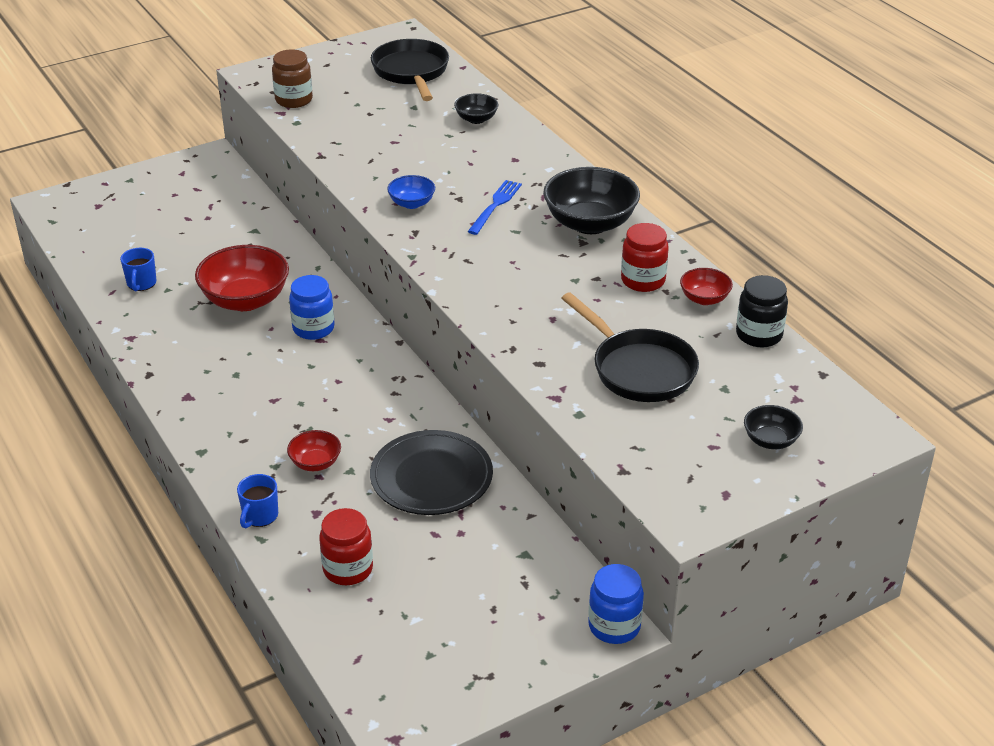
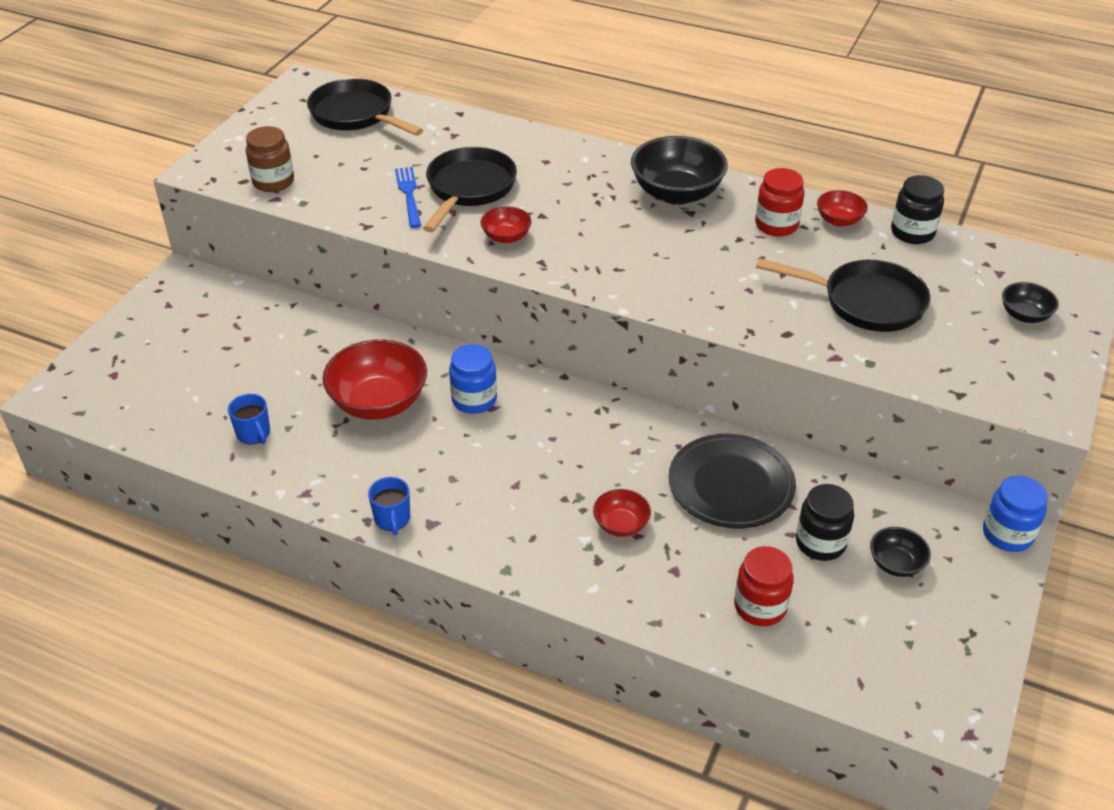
camera: 35 degrees left, 5 degrees up
blue mug [237,474,278,528] -> blue mug moved to [368,477,410,535]
blue bowl [387,175,435,209] -> red bowl [481,206,532,243]
black bowl [454,93,499,124] -> black bowl moved to [870,527,931,577]
blue fork [467,180,522,235] -> blue fork moved to [395,167,421,228]
none -> black pan [423,147,517,233]
none -> black jar [796,484,854,561]

